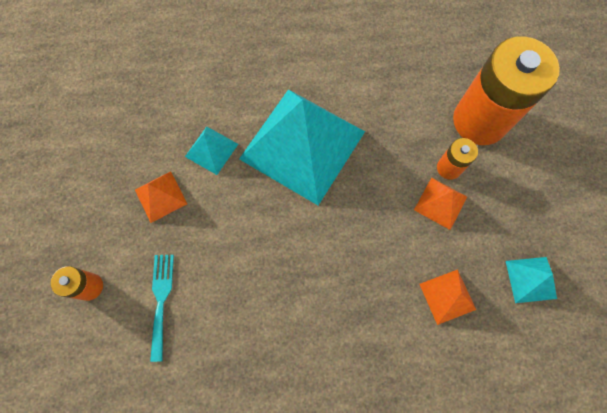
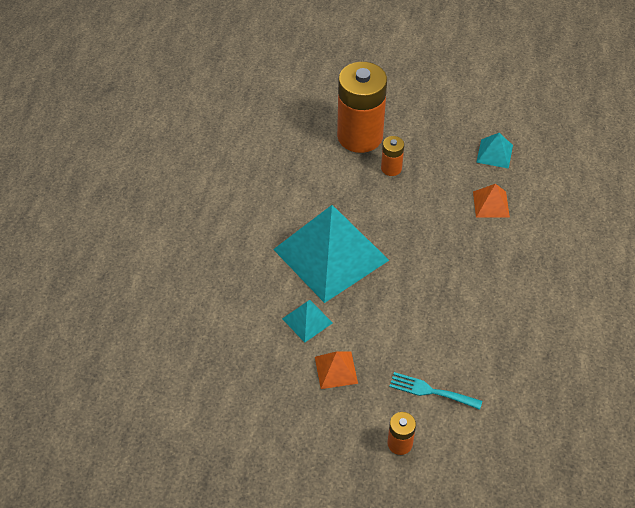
camera: 70 degrees left, 20 degrees down
orange pyramid [414,178,467,230] -> none

